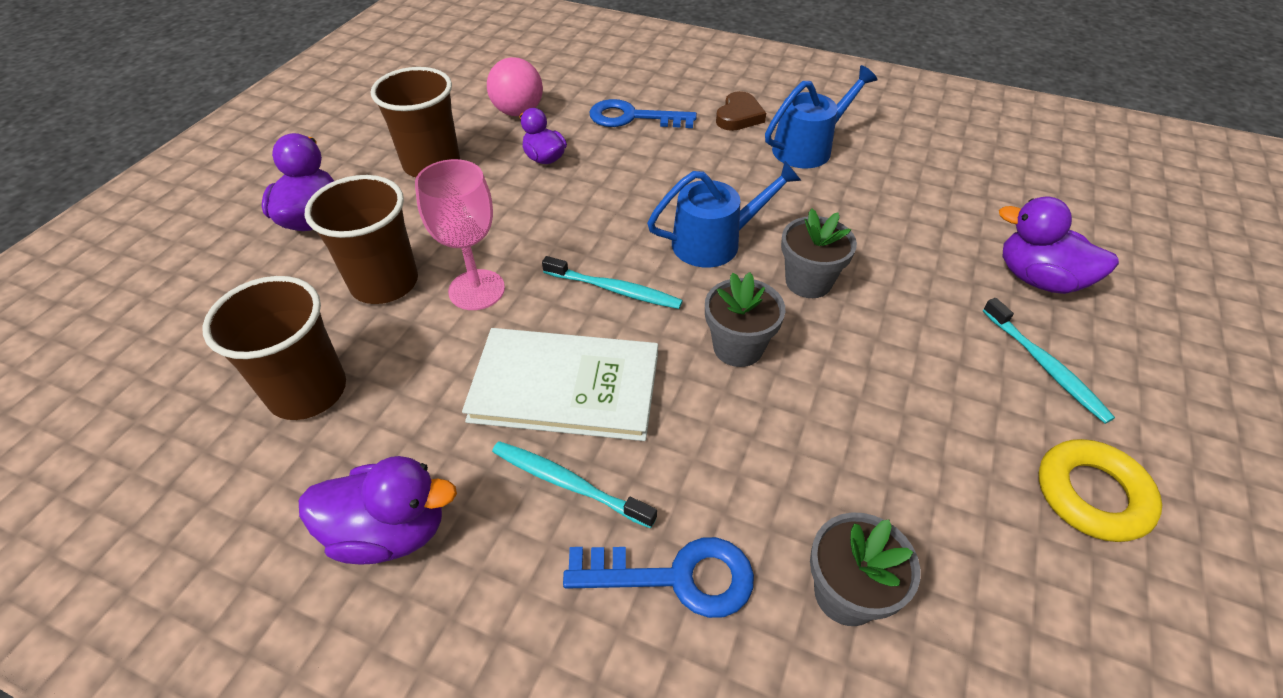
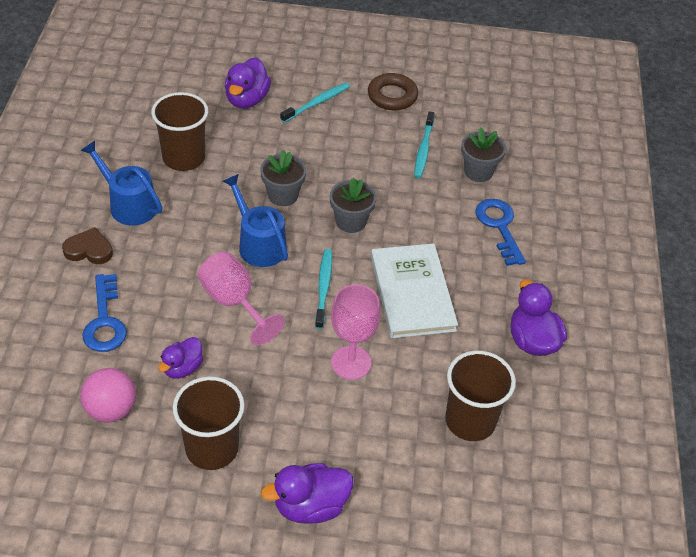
camera: 110 degrees left, 0 degrees up
brown cup [305,175,418,304] -> brown cup moved to [151,92,208,171]
turquoise toothbrush [492,441,657,528] -> turquoise toothbrush moved to [414,111,435,178]
yellow ring [1039,439,1162,542] -> brown ring [368,73,418,110]
none -> pink goblet [198,251,285,345]

